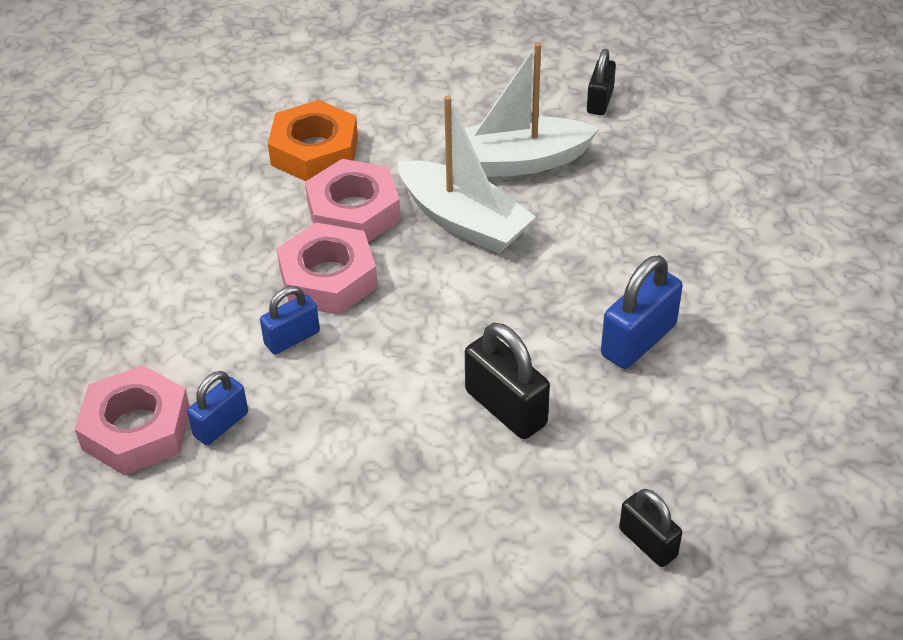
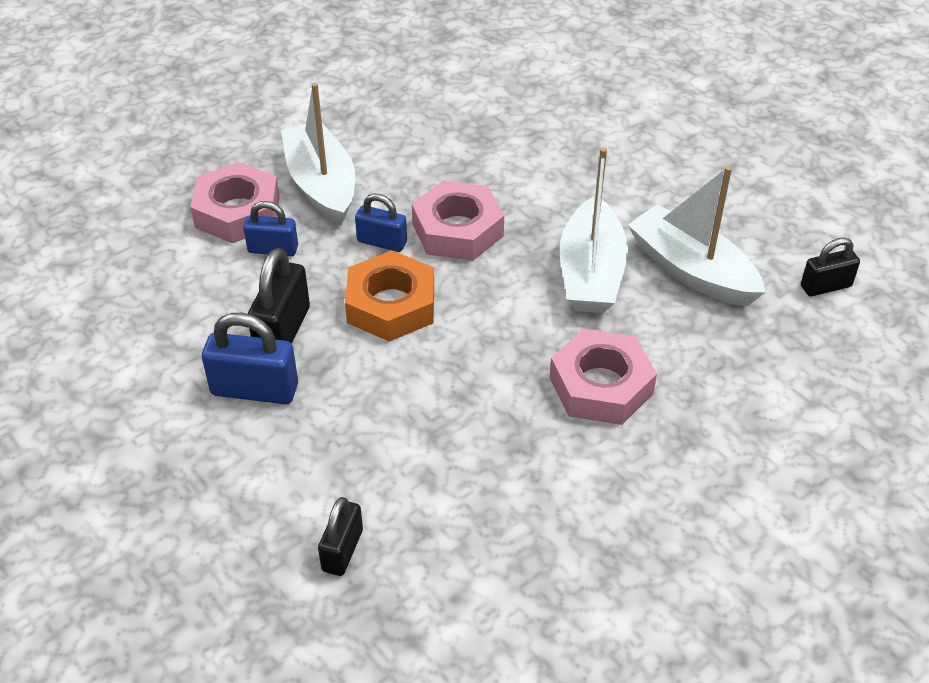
camera: 55 degrees right, 0 degrees up
orange nut [268,100,358,181] -> orange nut moved to [345,250,434,342]
pink nut [305,159,401,242] -> pink nut moved to [550,329,657,425]
black padlock [465,323,550,439] -> black padlock moved to [248,248,310,344]
blue padlock [601,255,683,369] -> blue padlock moved to [202,313,298,404]
none -> white boat [281,83,356,225]

